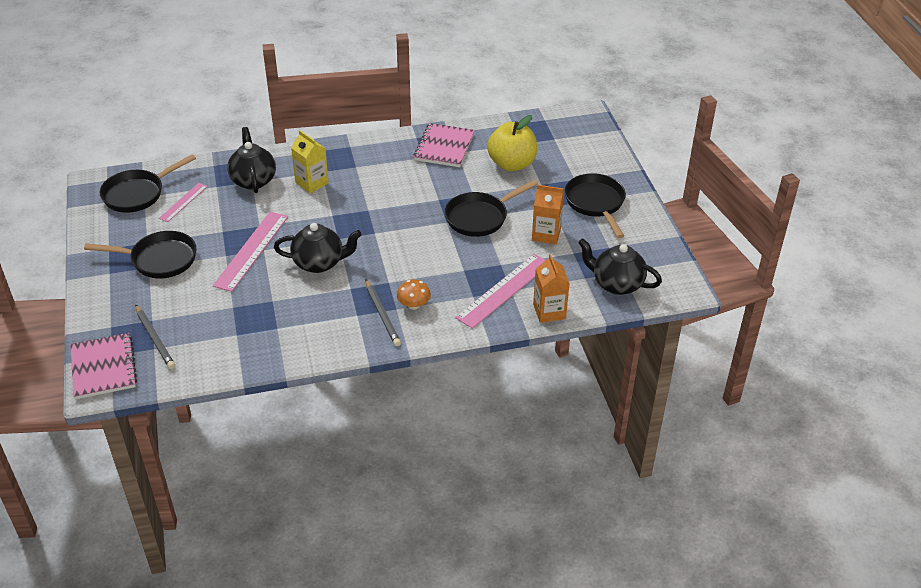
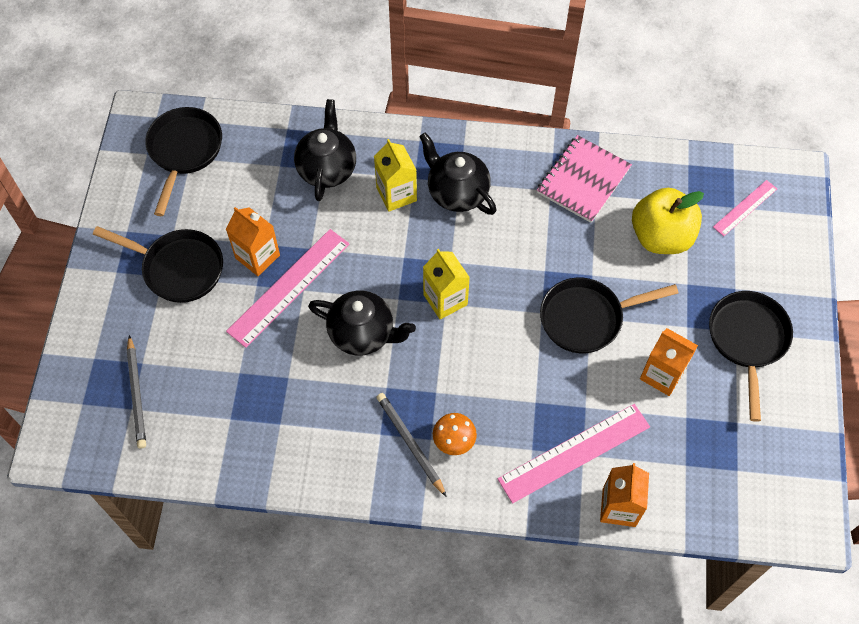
camera: 20 degrees right, 20 degrees up
pink notebook [70,333,137,399] -> none
black pan [100,154,196,213] -> black pan turned 120 degrees clockwise [145,107,222,216]
pink ruler [159,183,208,222] -> pink ruler moved to [713,180,777,236]
grey pencil [366,280,401,346] -> grey pencil turned 150 degrees clockwise [377,393,447,497]
black teapot [578,238,662,295] -> black teapot moved to [419,132,496,215]
none -> orange carton [226,207,280,276]
none -> yellow carton [423,249,470,319]

